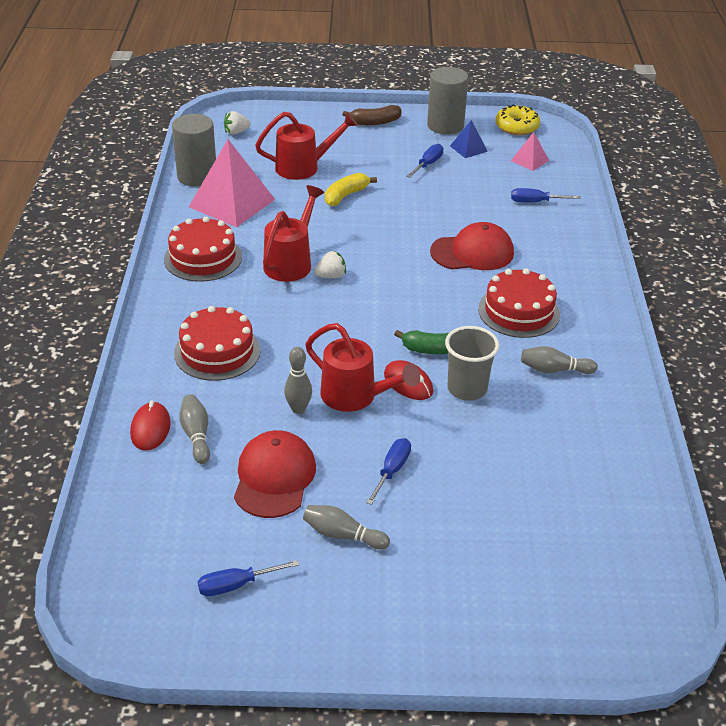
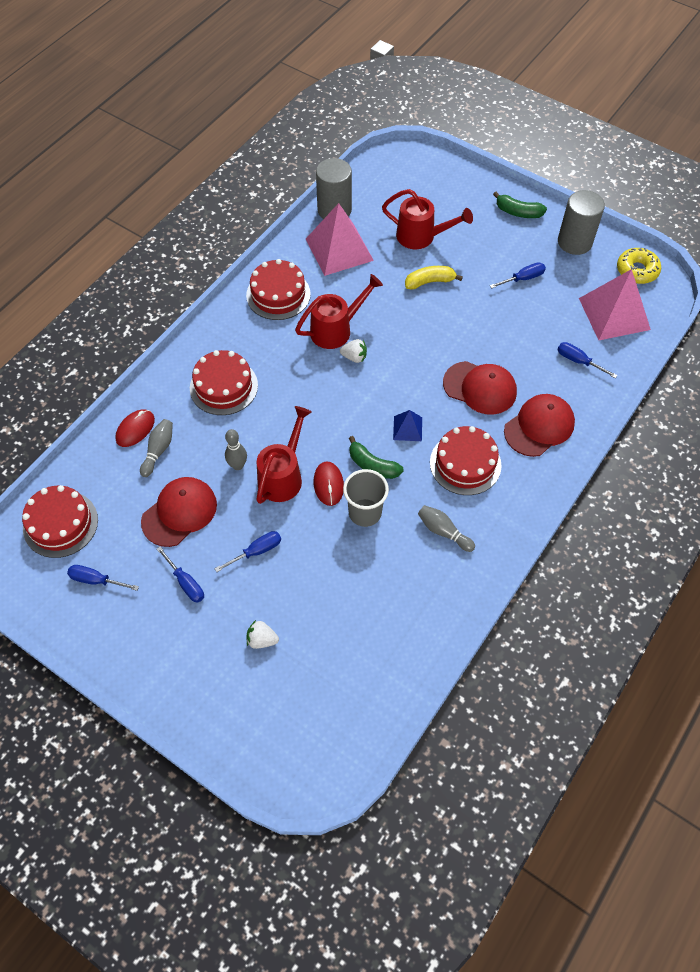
camera: 35 degrees right, 20 degrees up
white strawberry [224,111,251,135] -> white strawberry moved to [246,620,279,649]
grey bowling pin [303,505,390,550] -> blue screwdriver [157,547,204,603]
red watering can [305,323,420,412] -> red watering can turned 135 degrees counterclockwise [256,406,312,504]
brown banana [342,105,402,125] -> green banana [493,192,547,218]
blue pyramid [450,120,488,158] -> blue pyramid moved to [393,410,422,441]
pink pyramid [511,132,549,171] -> pink pyramid [579,269,651,340], size x2.08
none -> red cake [22,485,98,558]
none -> red cap [504,394,575,457]

